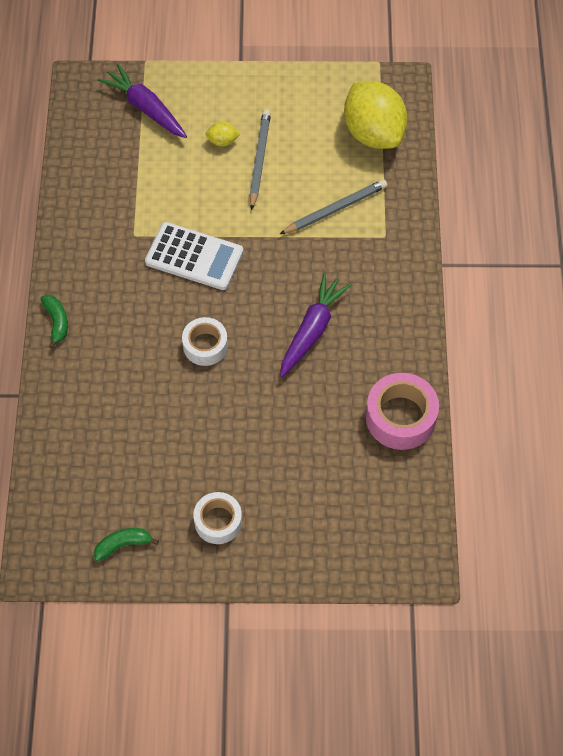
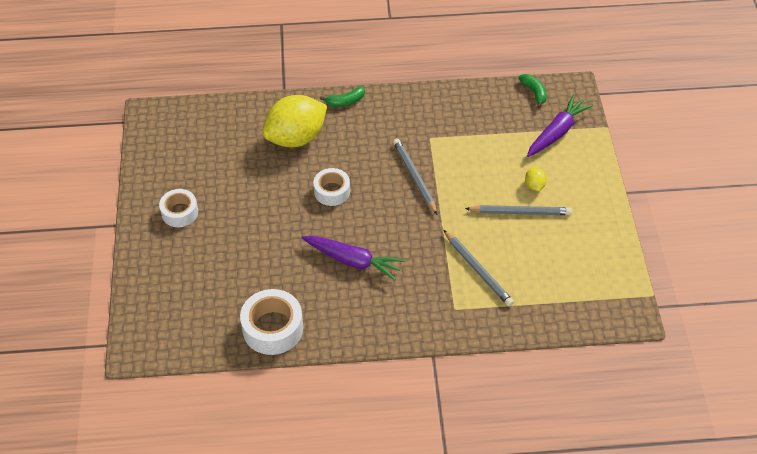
camera: 85 degrees right, 10 degrees down
green banana [94,528,159,561] -> green banana moved to [518,74,547,108]
white calculator [145,222,244,290] -> grey pencil [393,138,437,214]
yellow lemon [344,81,407,149] -> yellow lemon moved to [262,95,327,147]
pink tape [366,373,439,450] -> white tape [240,289,303,355]

